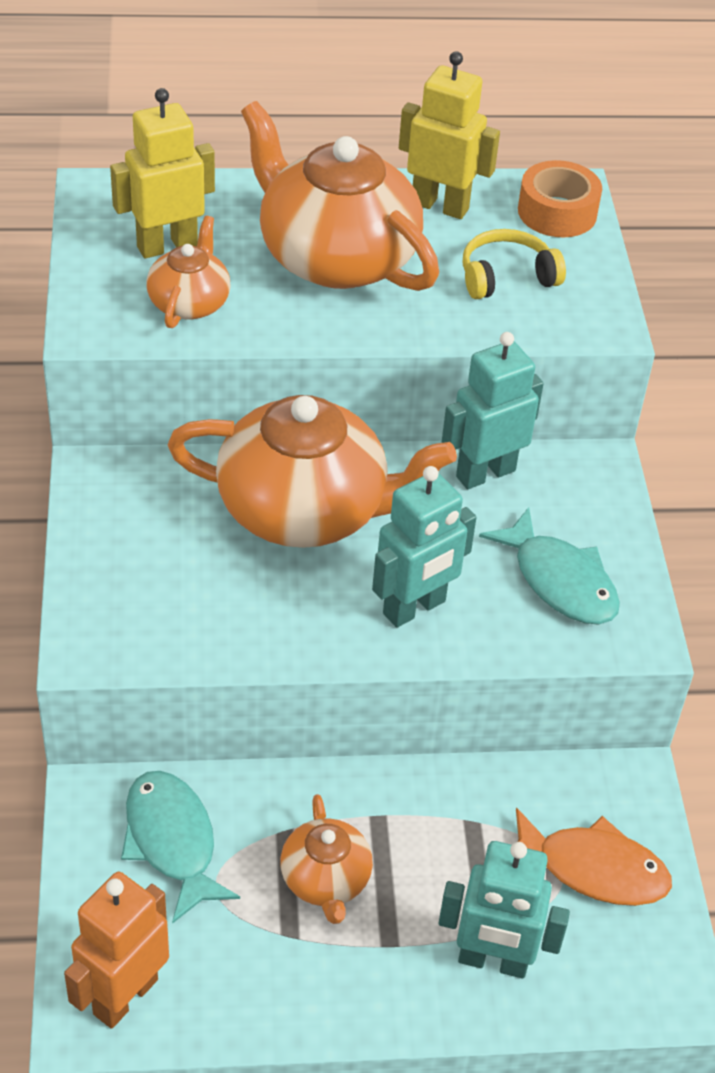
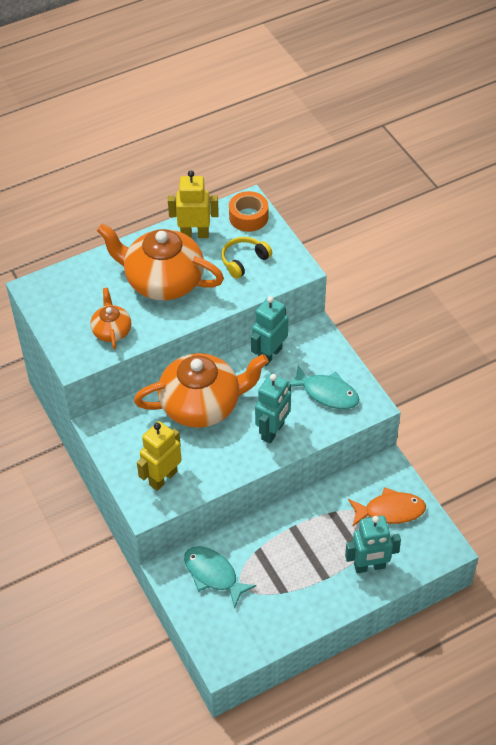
camera: 20 degrees left, 5 degrees up
orange robot [64,872,169,1029] -> none
yellow robot [110,88,215,259] -> yellow robot moved to [137,421,182,491]
orange teapot [280,794,373,924] -> none

